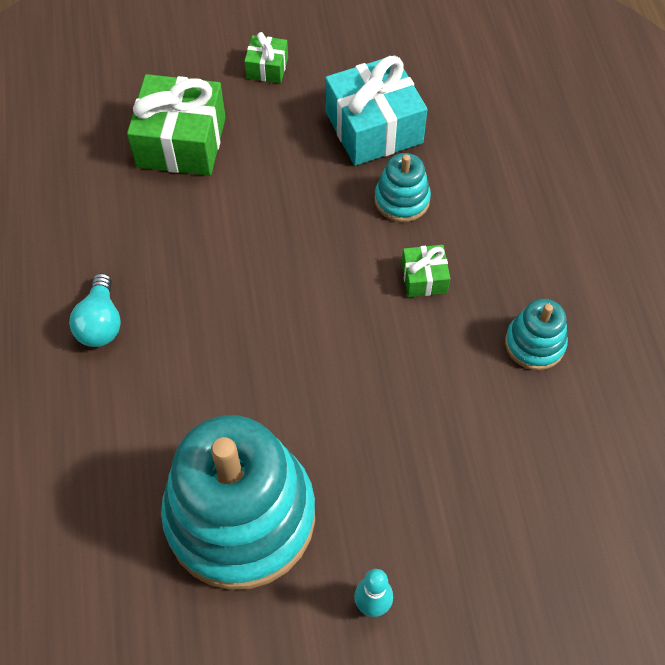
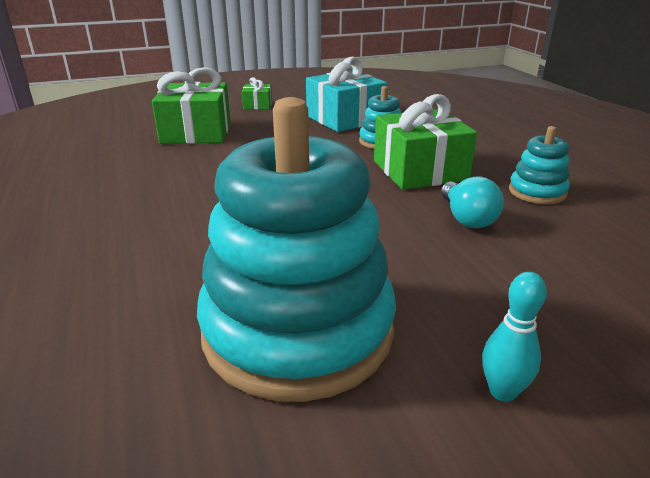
camera: 10 degrees left, 30 degrees down
turquoise light bulb [69,273,121,347] -> turquoise light bulb moved to [441,177,504,228]
green gift [401,245,450,297] -> green gift [374,94,477,190], size x2.03

